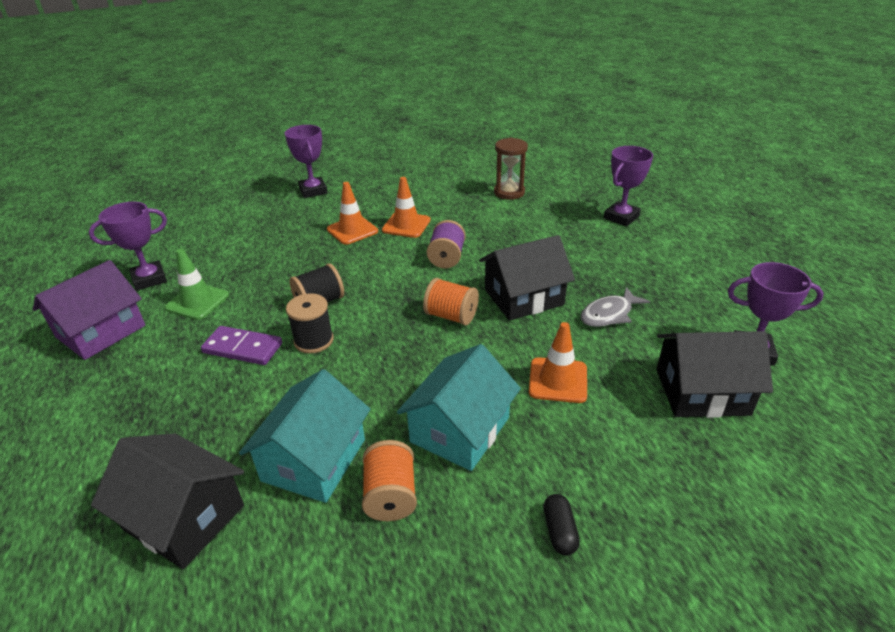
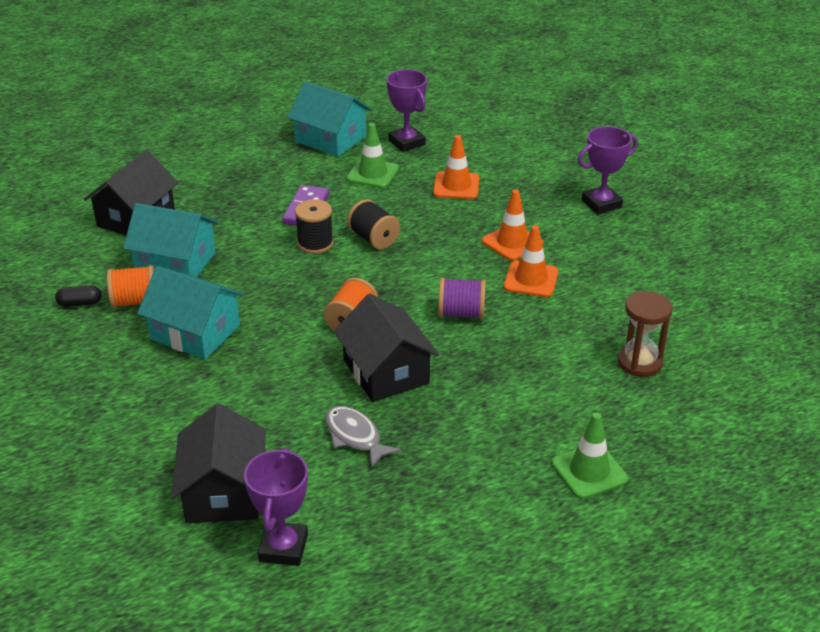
camera: 85 degrees right, 0 degrees up
purple house [33,260,145,360] -> turquoise house [287,81,372,157]
orange traffic cone [529,322,587,403] -> orange traffic cone moved to [433,135,480,199]
black capsule [543,494,580,555] -> black capsule moved to [55,285,102,307]
purple trophy [604,146,653,226] -> green traffic cone [552,412,628,499]

